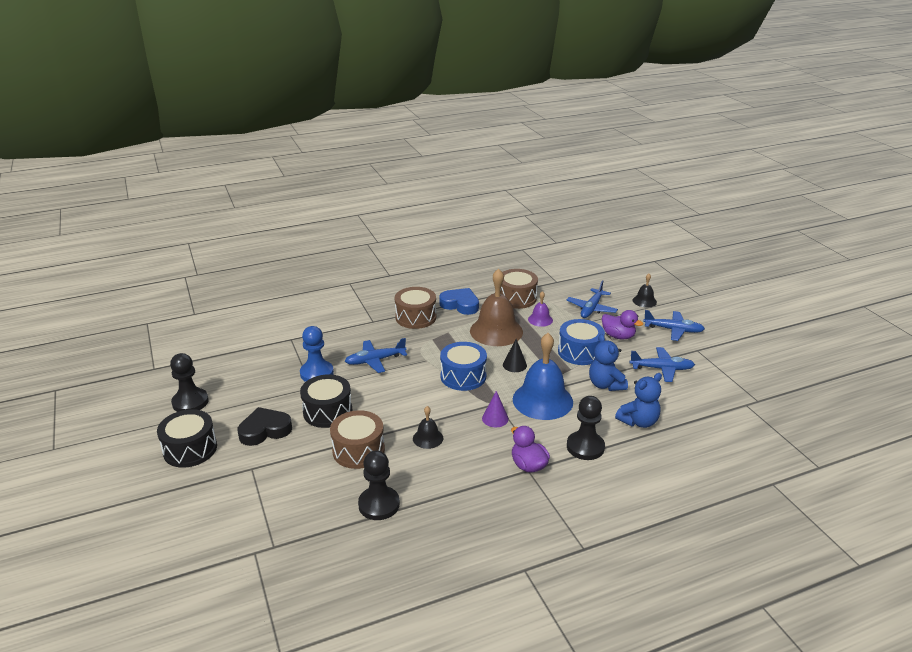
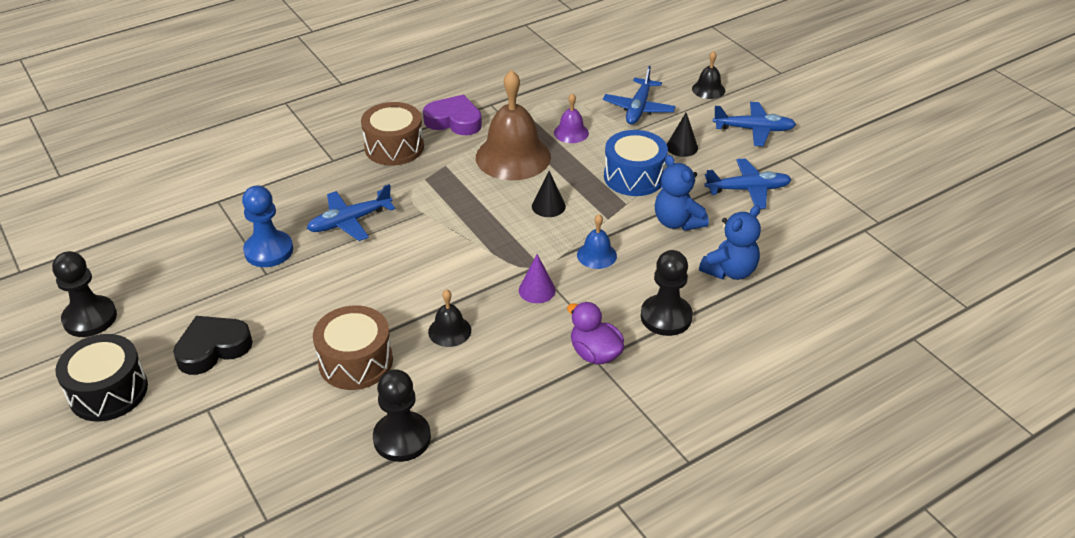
camera: 10 degrees left, 10 degrees up
black drum [300,374,352,428] -> none
blue heart [439,288,479,315] -> purple heart [423,95,482,135]
blue drum [440,342,487,391] -> none
brown drum [500,269,538,309] -> none
blue bell [513,333,573,420] -> blue bell [577,214,617,269], size x0.48
purple duck [602,310,643,339] -> black cone [667,113,698,157]

